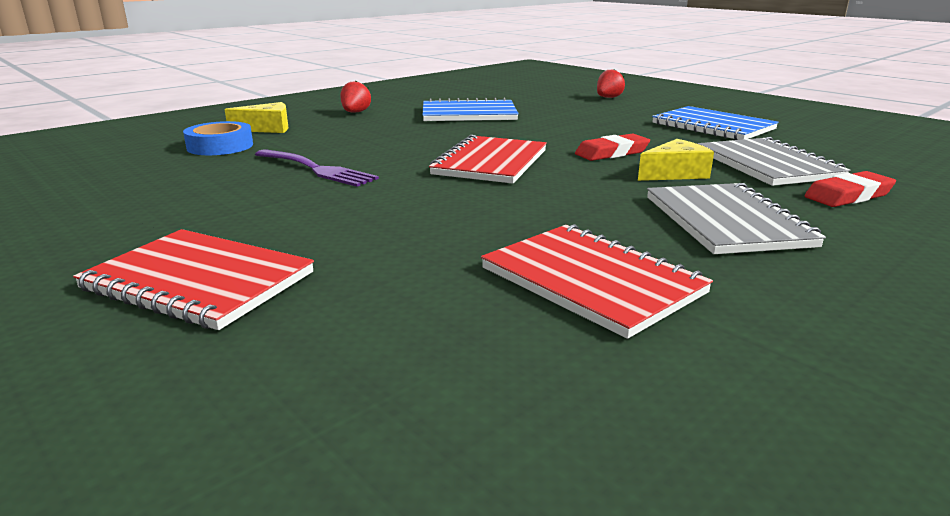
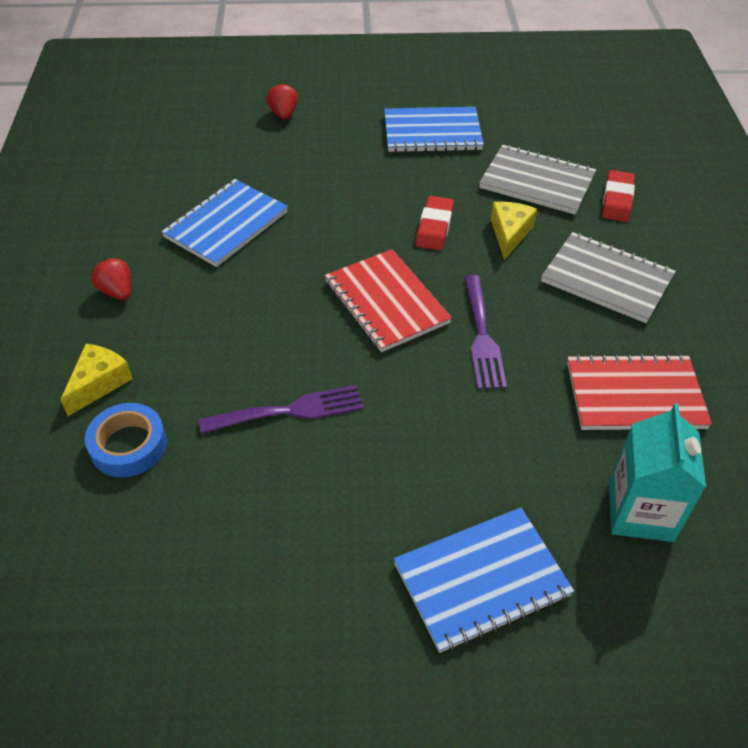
camera: 50 degrees left, 25 degrees up
red notebook [73,229,314,330] -> blue notebook [394,508,574,653]
none -> purple fork [464,275,507,390]
none -> turquoise carton [609,403,706,542]

